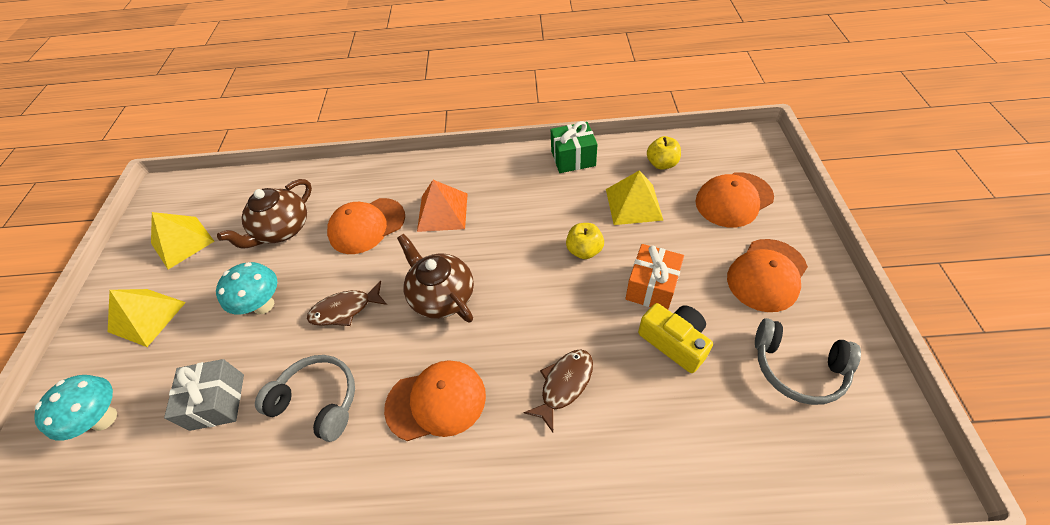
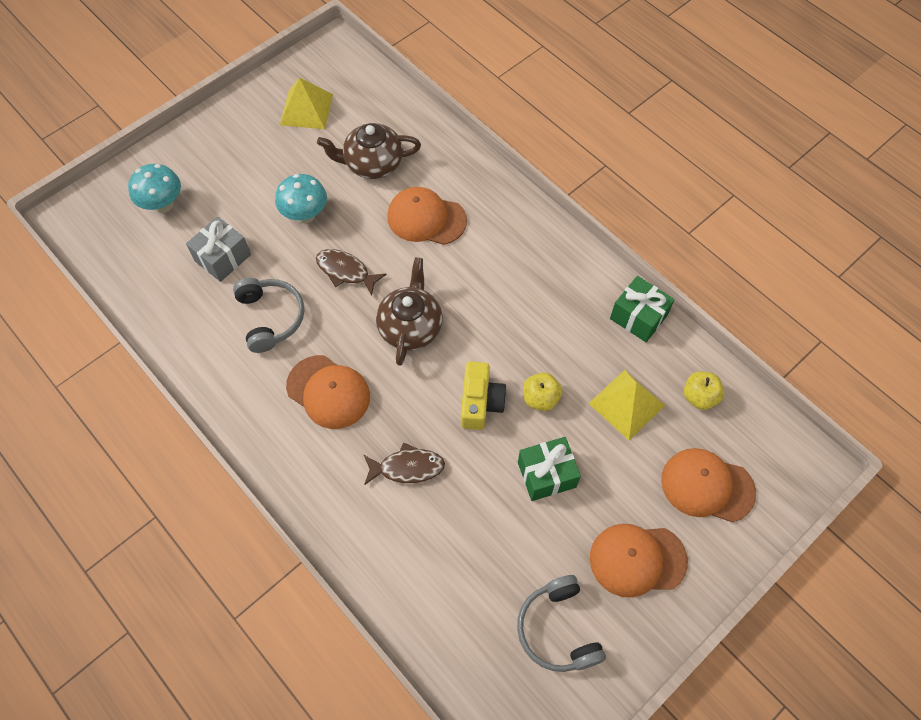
camera: 45 degrees right, 10 degrees up
yellow pyramid [108,289,186,347] -> none
orange pyramid [417,180,468,232] -> none
orange gift [625,244,684,310] -> green gift [518,437,581,501]
yellow camera [638,303,713,373] -> yellow camera moved to [461,361,507,430]

